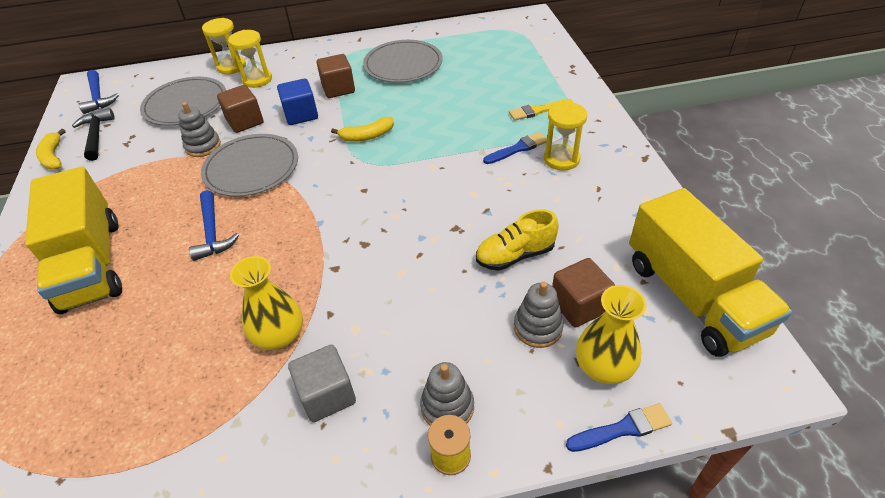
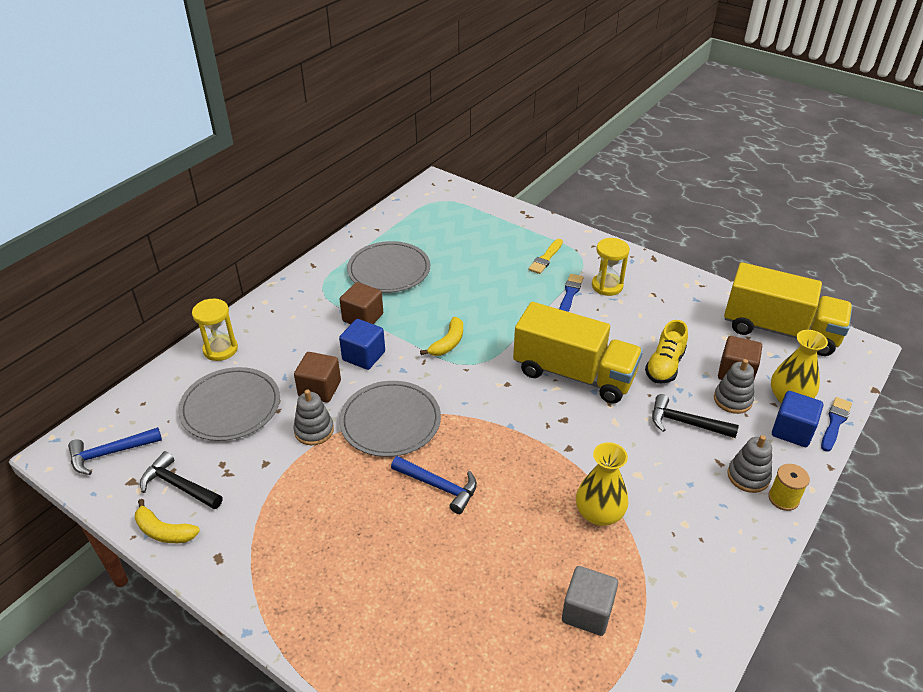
camera: 45 degrees left, 5 degrees down
yellow truck [25,166,122,314] -> yellow truck moved to [513,302,643,404]
blue hammer [79,70,119,114] -> blue hammer turned 135 degrees clockwise [68,427,162,475]
yellow hourglass [228,30,272,88] -> none
grey cube [288,345,356,422] -> grey cube moved to [562,566,618,636]
none -> black hammer [652,394,739,438]
none -> blue cube [772,391,823,447]

